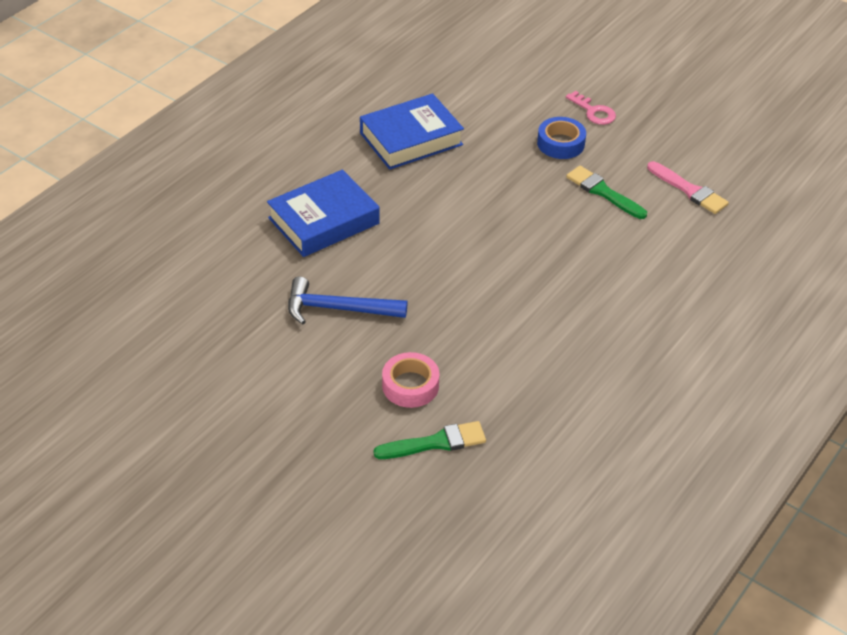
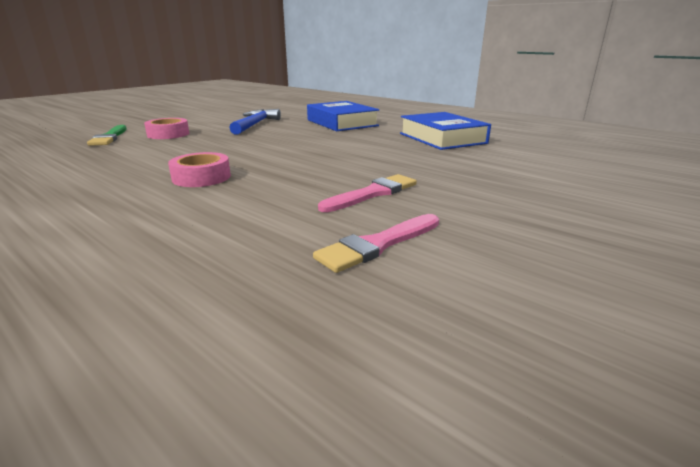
camera: 95 degrees right, 20 degrees down
blue tape [537,117,586,159] -> none
pink key [566,91,616,125] -> none
green brush [566,166,647,219] -> pink brush [318,174,417,212]
none -> pink tape [168,152,231,187]

